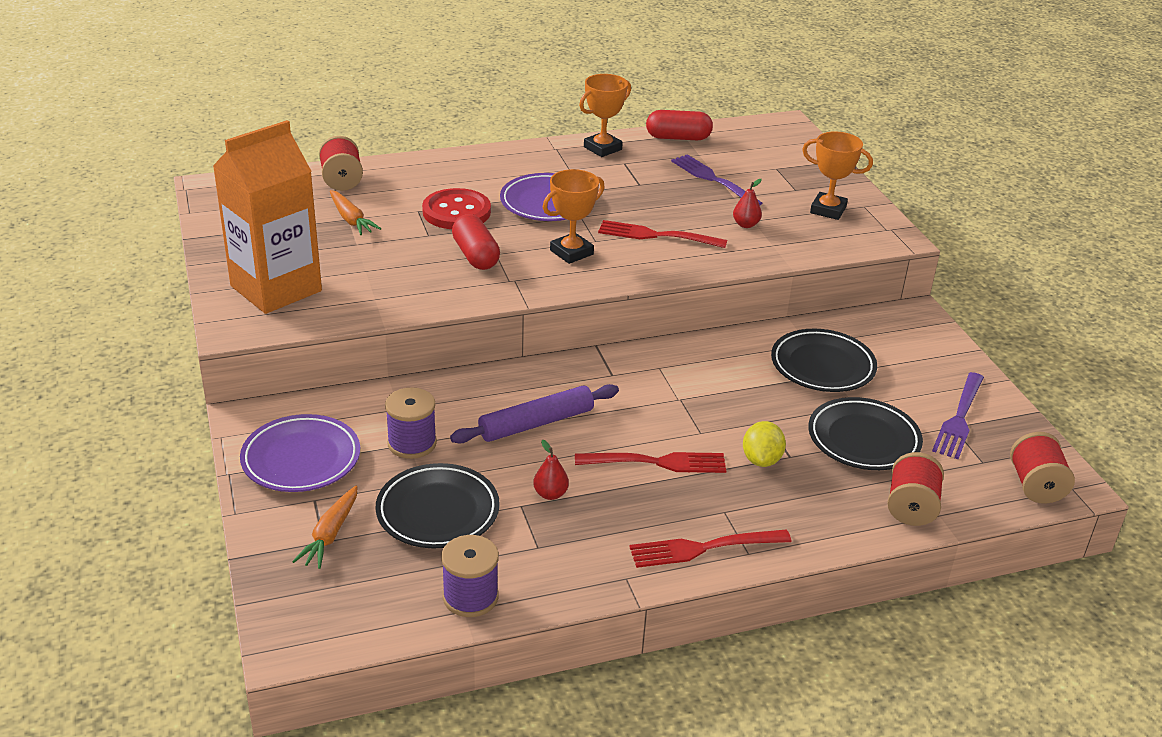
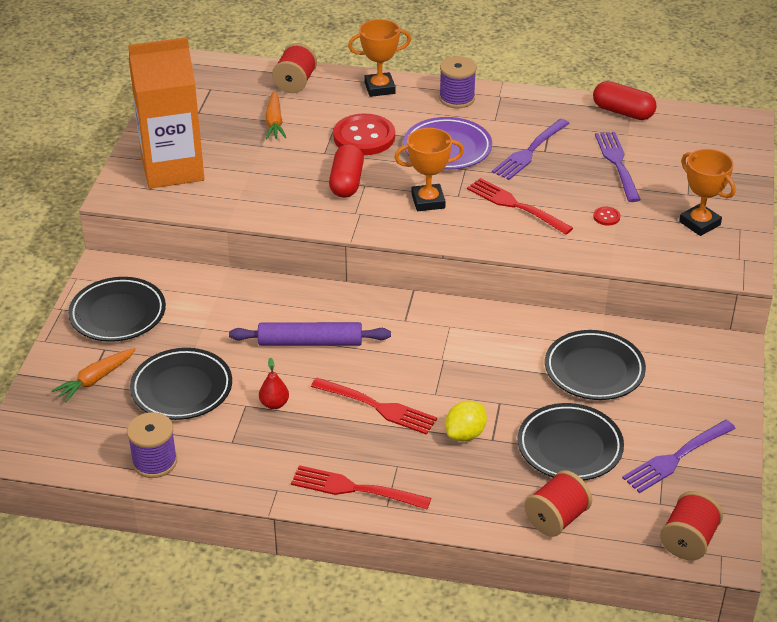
camera: 30 degrees right, 5 degrees up
purple plate [240,414,360,492] -> black plate [68,277,166,342]
purple spool [385,387,437,459] -> purple spool moved to [439,56,476,108]
orange trophy [579,74,631,157] -> orange trophy moved to [348,19,411,97]
red pear [733,179,762,228] -> red button [593,207,620,226]
none -> purple fork [492,119,570,180]

